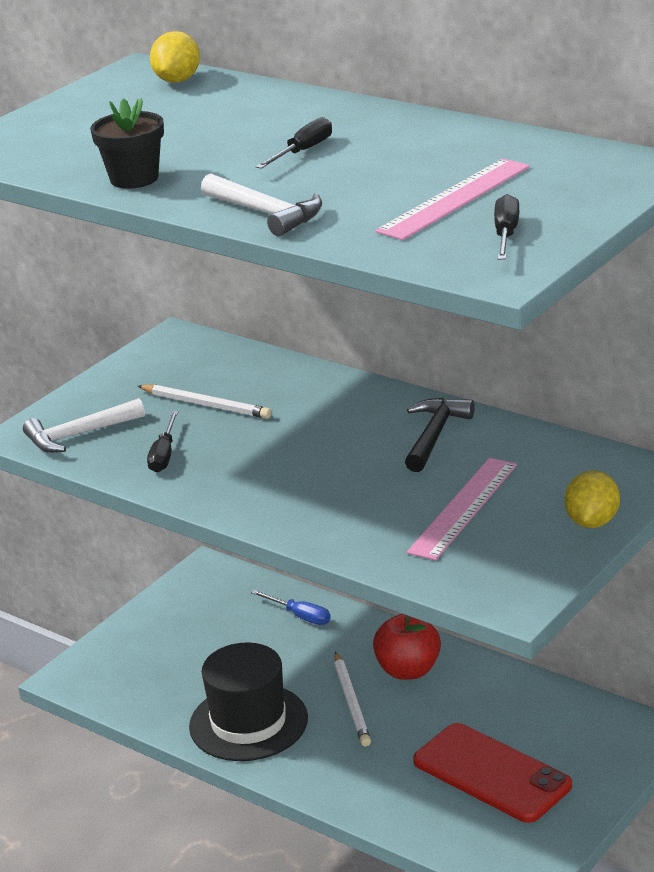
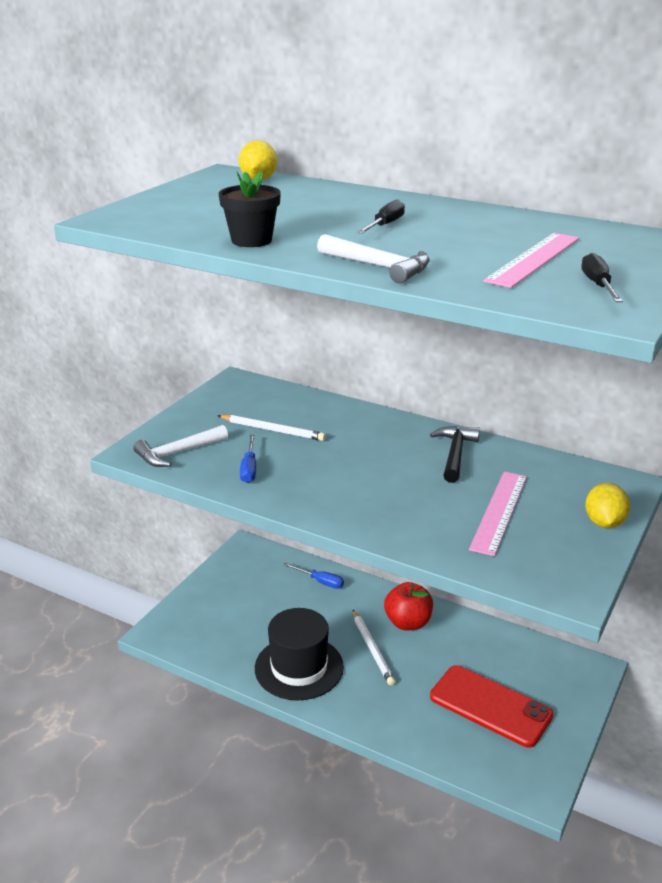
camera: 10 degrees left, 0 degrees up
black screwdriver [147,411,178,472] -> blue screwdriver [240,435,256,483]

